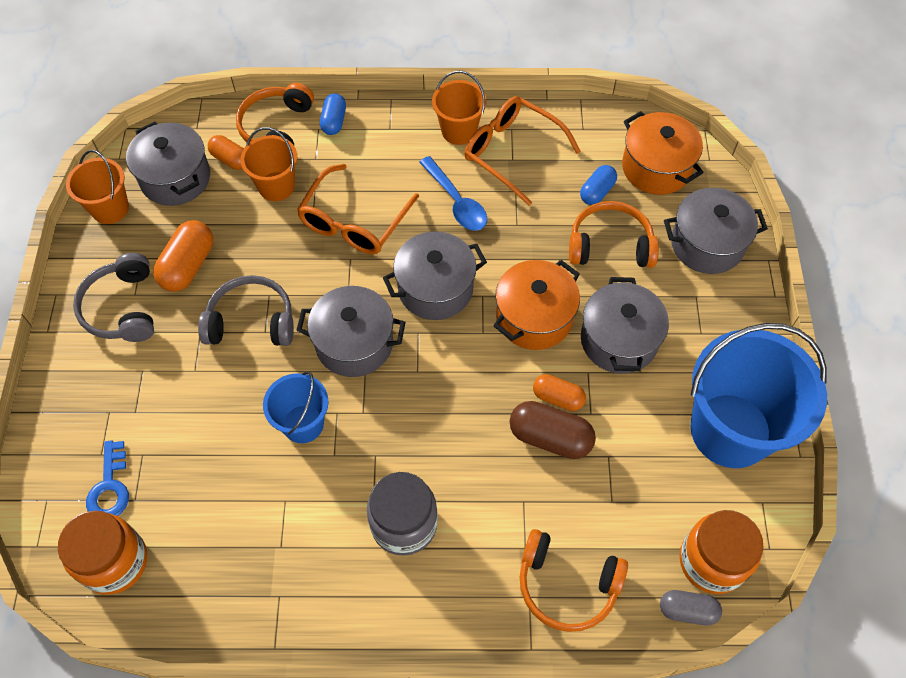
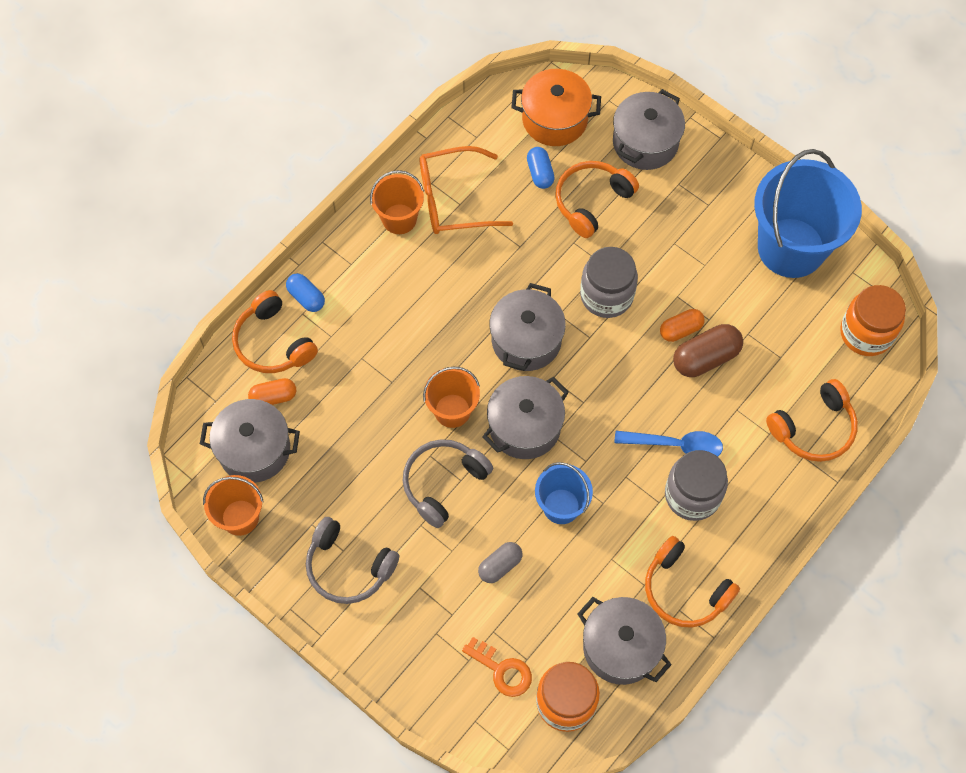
camera: 50 degrees left, 5 degrees up
blue key [86,440,129,516] -> orange key [462,637,532,697]
orange capsule [153,220,213,292] -> none
orange bucket [240,127,297,201] -> orange bucket moved to [423,367,480,428]
orange glasses [297,164,419,254] -> none
blue spoon [419,156,487,231] -> blue spoon moved to [614,431,723,457]
orange pot [493,260,580,350] -> grey jar [580,247,638,318]
grey pot [581,277,669,374] -> grey pot moved to [577,597,672,685]
grey capsule [660,590,722,626] -> grey capsule moved to [478,542,523,583]
none -> orange headphones [645,536,740,628]

